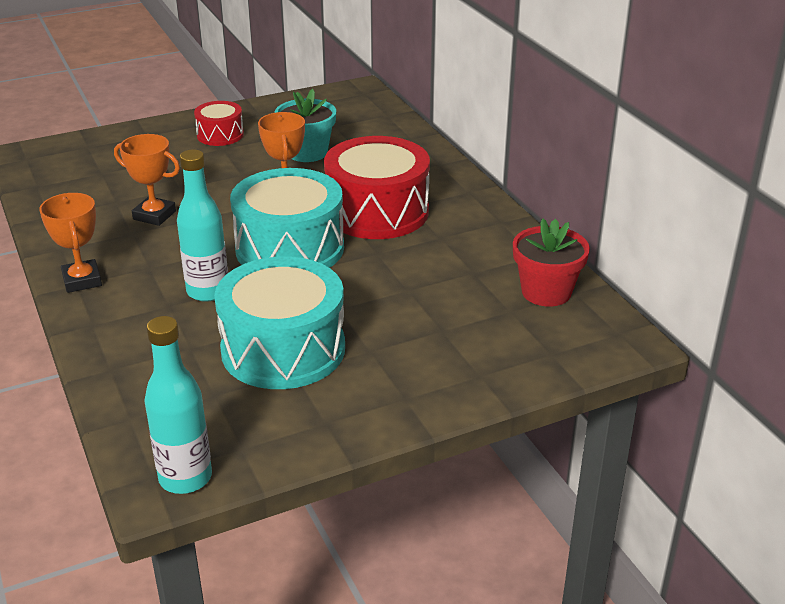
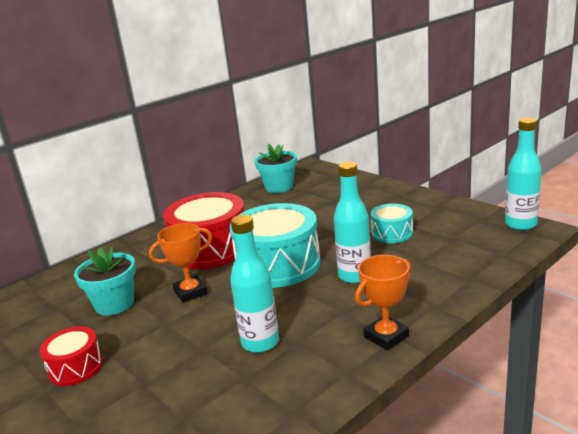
camera: 105 degrees left, 10 degrees down
orange trophy [114,134,180,226] -> turquoise bottle [230,215,279,353]
turquoise drum [214,256,345,389] -> turquoise drum [371,204,413,243], size x0.51
red flower pot [513,218,590,307] -> turquoise flower pot [254,144,297,193]

